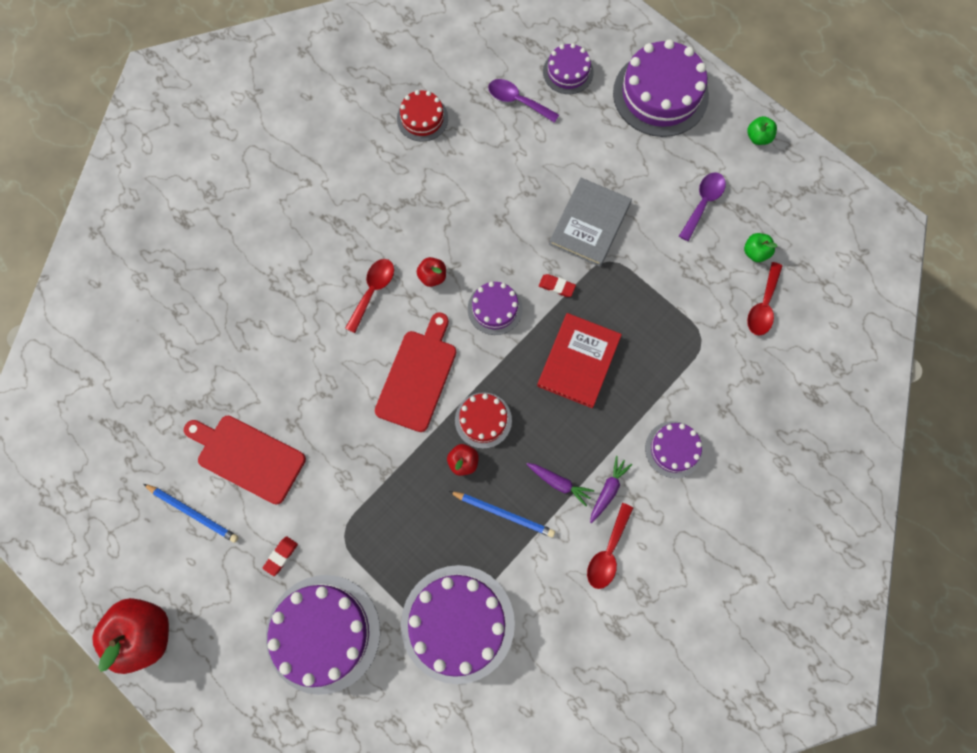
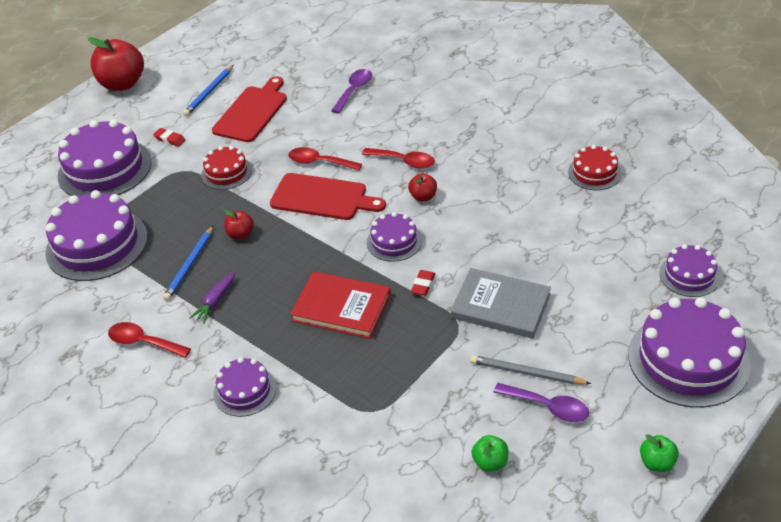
camera: 90 degrees right, 30 degrees down
red cake [455,392,512,449] -> red cake moved to [201,146,252,190]
purple spoon [488,79,559,123] -> purple spoon moved to [331,69,372,113]
purple carrot [590,456,632,523] -> none
red spoon [747,262,782,336] -> red spoon moved to [288,147,362,171]
none -> grey pencil [470,355,591,385]

